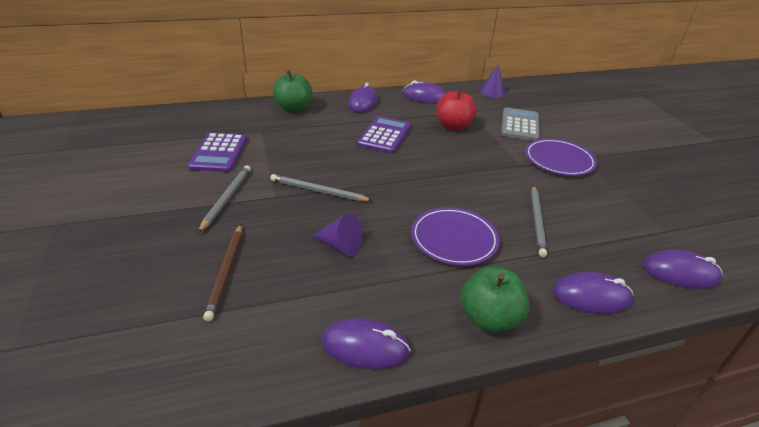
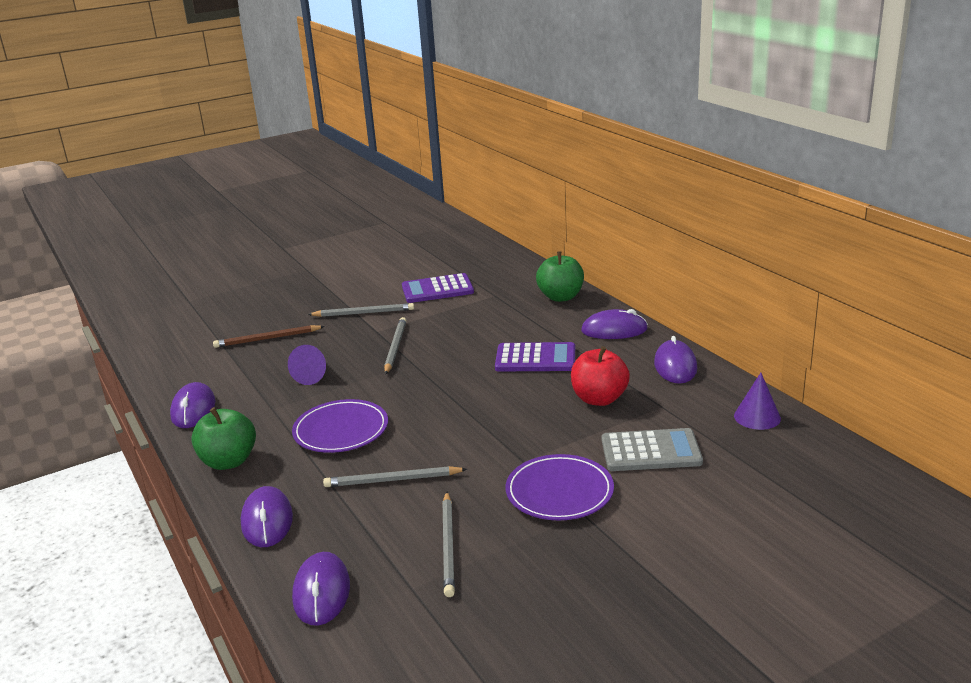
camera: 80 degrees right, 10 degrees down
none -> grey pencil [442,492,455,597]

